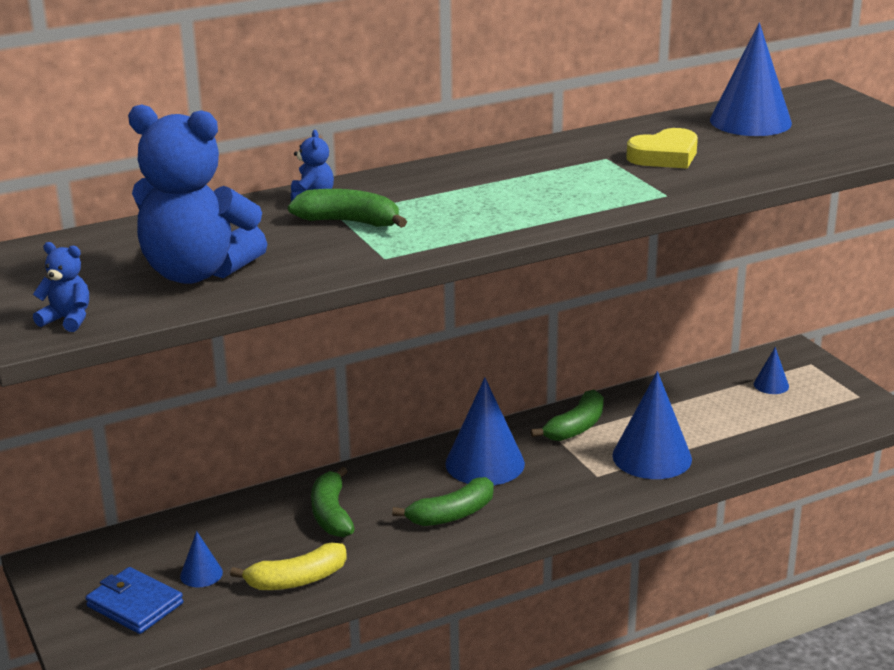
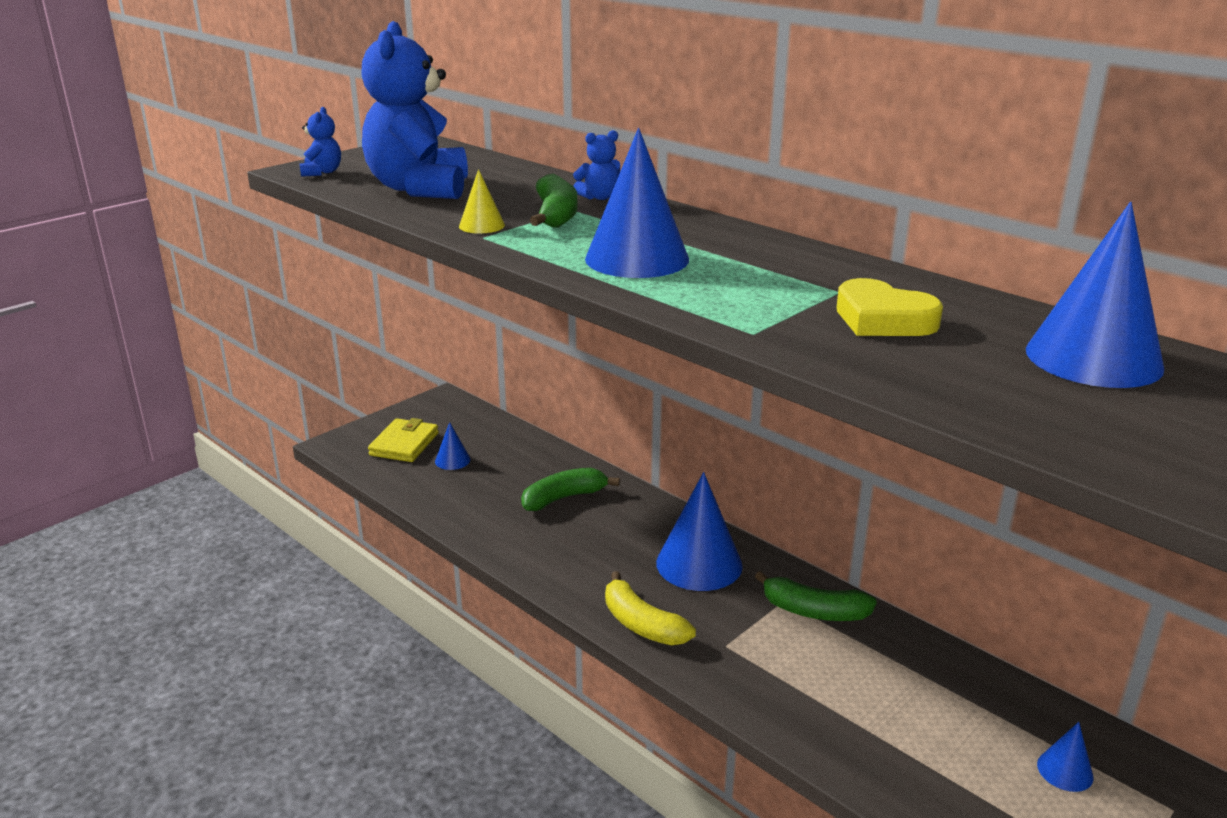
camera: 70 degrees right, 0 degrees up
blue wallet [86,567,183,634] -> yellow wallet [368,418,439,462]
yellow banana [230,542,347,590] -> yellow banana moved to [605,571,696,645]
green banana [392,477,494,526] -> none
blue cone [612,371,692,479] -> blue cone moved to [585,128,689,278]
none -> yellow cone [459,169,505,233]

